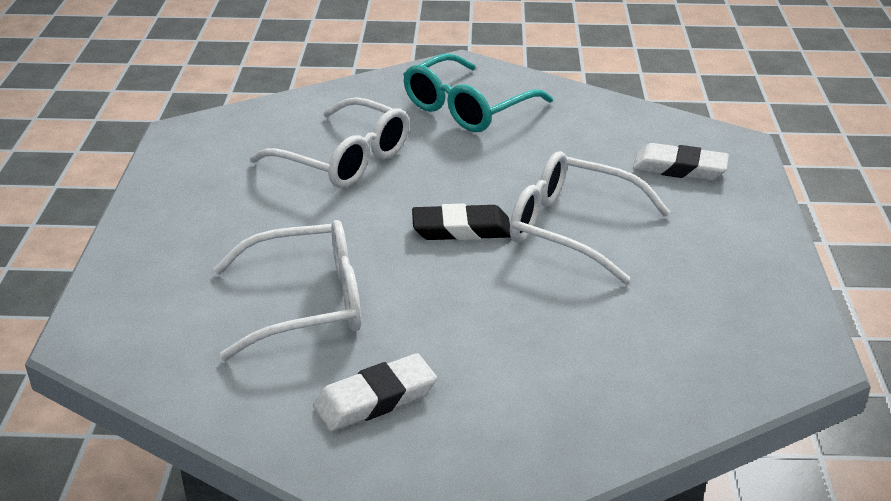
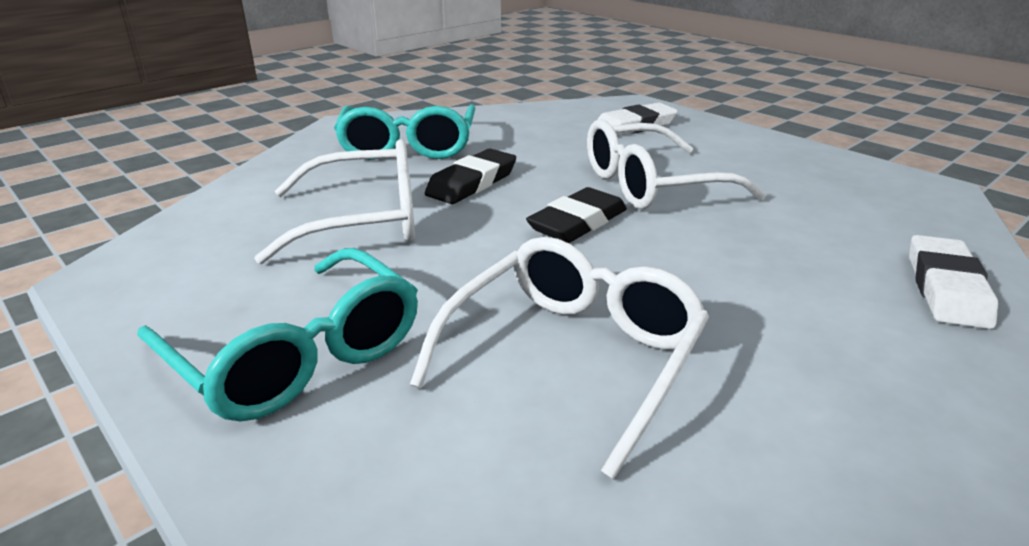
camera: 45 degrees left, 5 degrees down
white eraser [313,353,437,432] -> white eraser moved to [909,235,998,329]
none -> turquoise glasses [137,248,418,421]
none -> black eraser [425,148,516,204]

